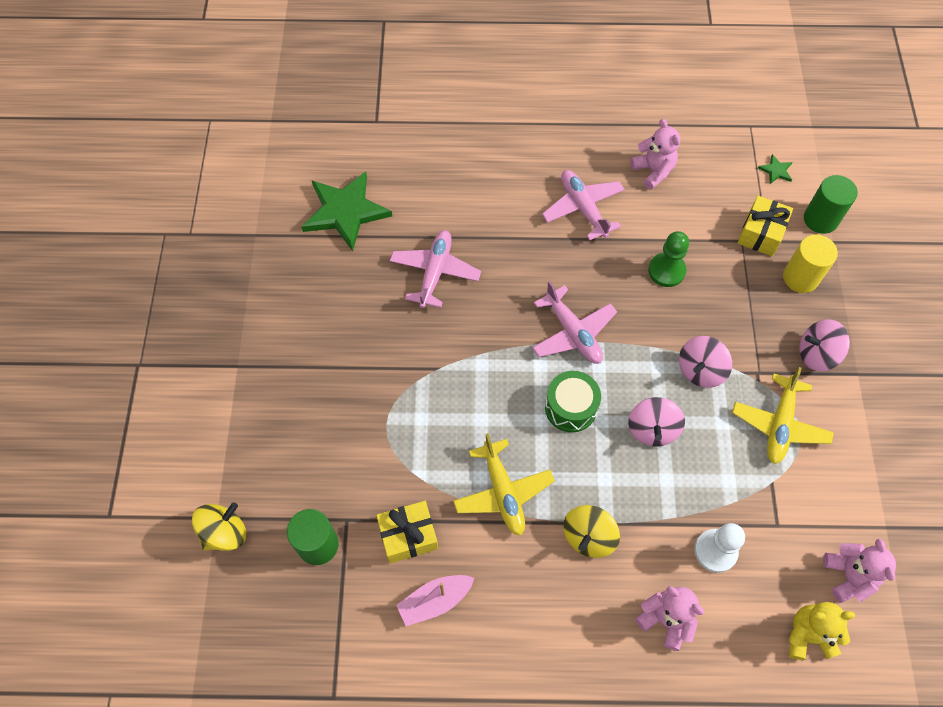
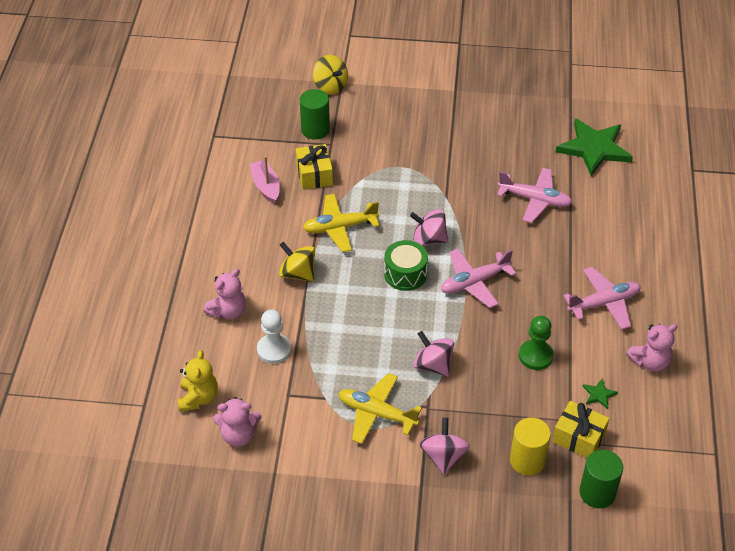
camera: 95 degrees right, 15 degrees down
pink spinning top [628,397,685,447] -> pink spinning top moved to [410,209,448,246]
green star [758,154,793,184] -> green star moved to [582,378,618,409]

